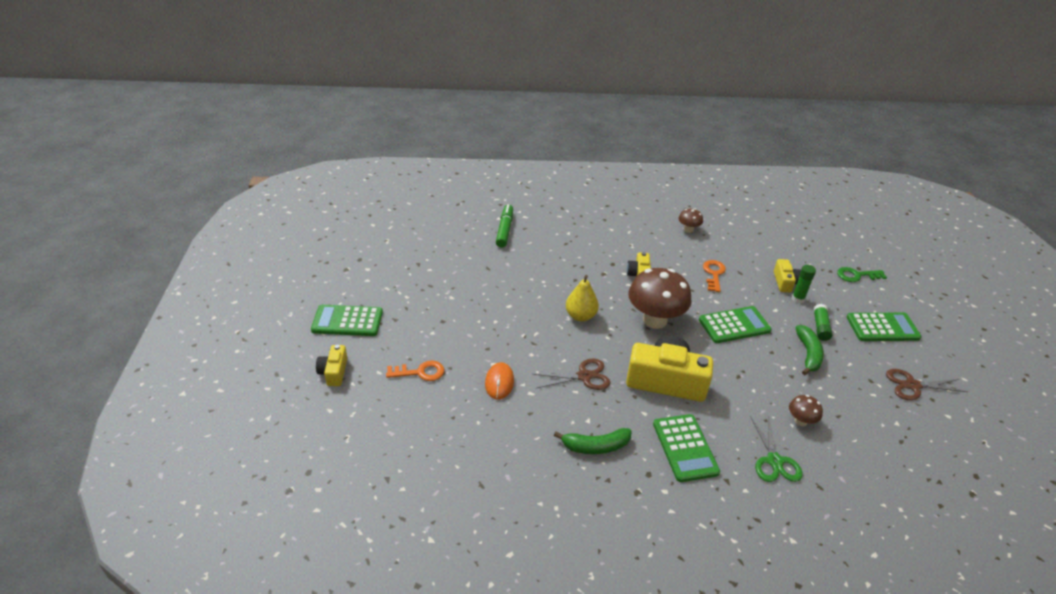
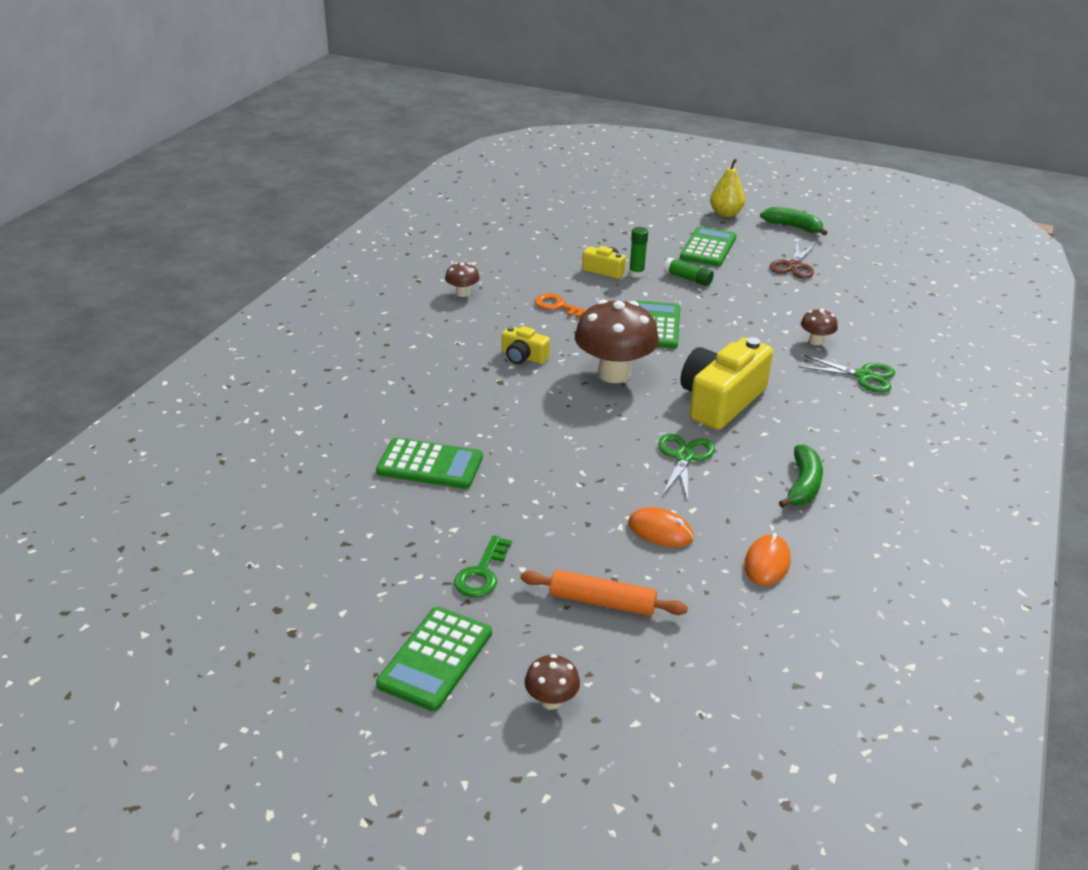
camera: 65 degrees left, 5 degrees down
yellow camera [316,345,347,386] -> brown mushroom [525,654,580,710]
orange key [386,361,445,381] -> orange rolling pin [520,569,688,616]
green marker [496,204,513,248] -> none
brown scissors [533,359,611,390] -> green scissors [658,434,715,502]
yellow pear [566,275,599,321] -> yellow pear moved to [710,159,745,217]
green calculator [653,414,720,482] -> green calculator moved to [376,438,483,489]
green banana [795,325,824,375] -> green banana moved to [760,207,828,235]
green key [837,267,887,282] -> green key moved to [454,535,512,597]
none -> orange mouse [744,533,791,586]

